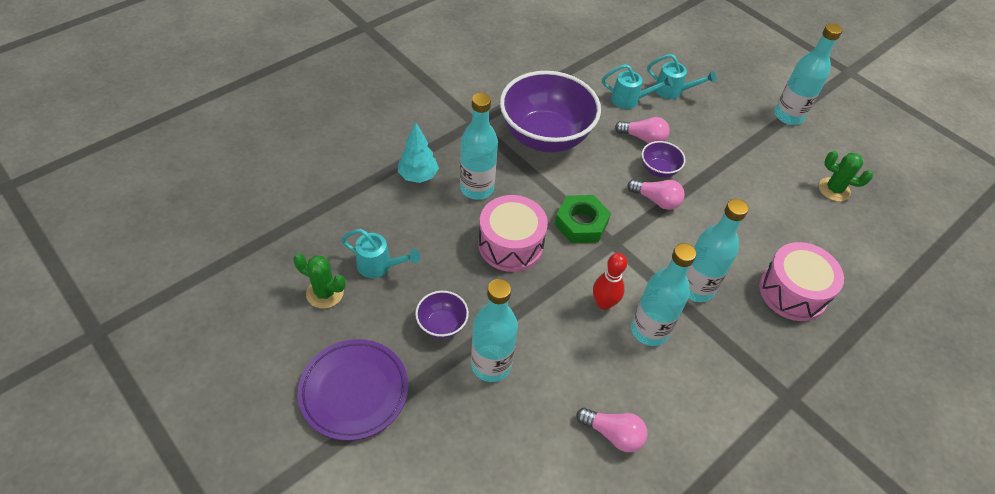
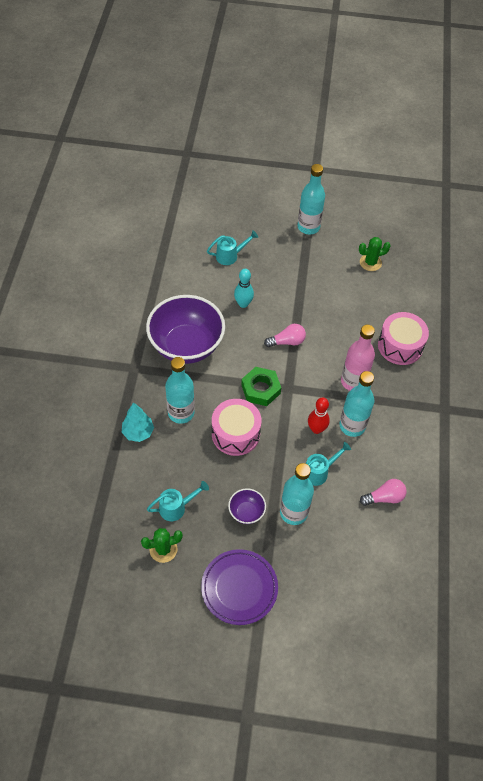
camera: 40 degrees left, 5 degrees up
turquoise watering can [602,64,673,109] -> turquoise watering can moved to [306,442,351,486]
pink light bulb [615,117,670,144] -> turquoise bowling pin [234,269,254,308]
purple bowl [642,141,686,178] -> none
turquoise bottle [686,199,748,302] -> pink bottle [341,325,375,391]

